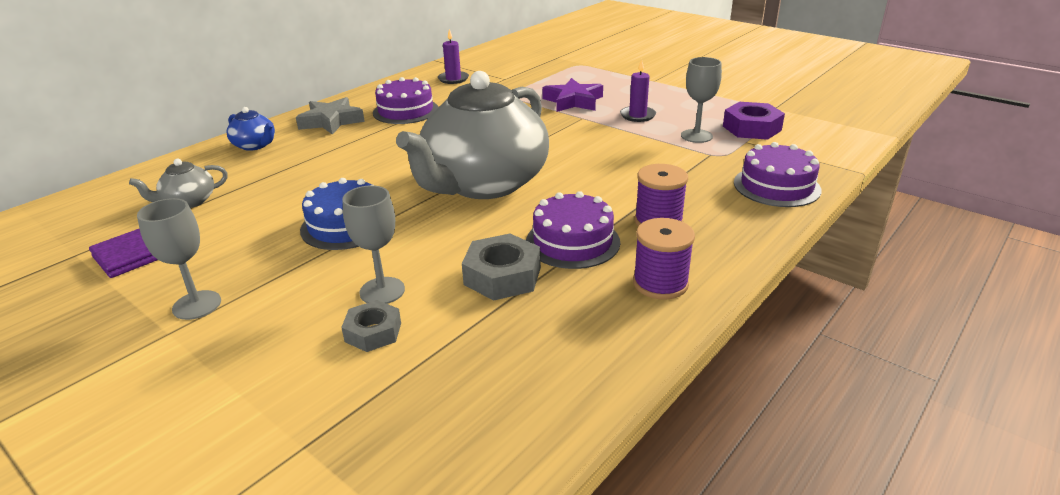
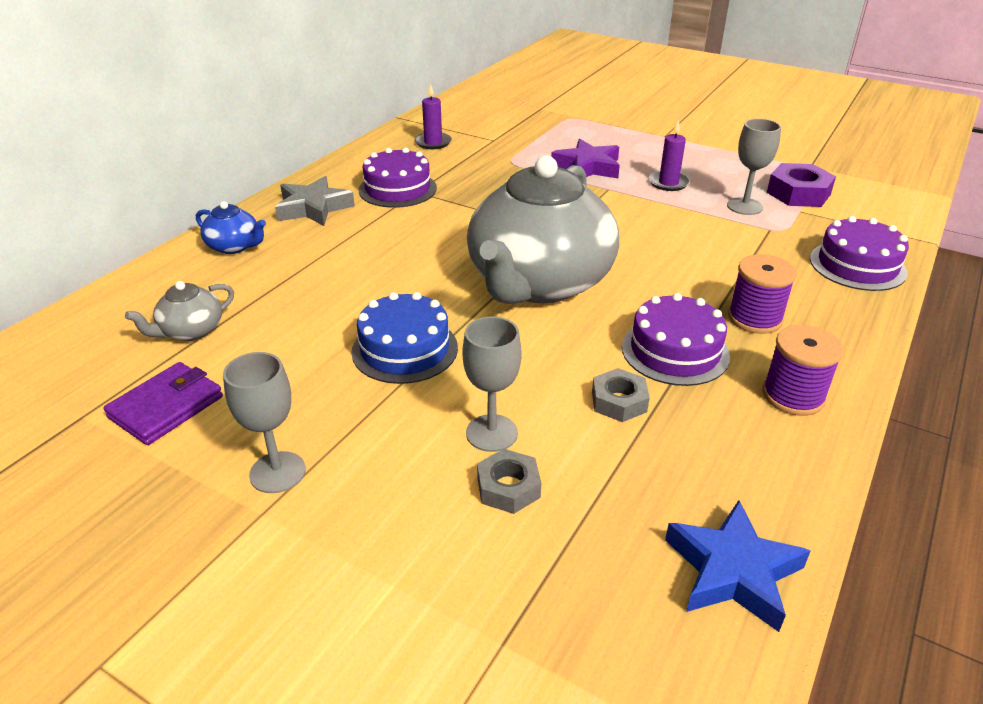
camera: 10 degrees left, 5 degrees up
grey nut [462,234,541,301] -> grey nut [592,368,650,422], size x0.65
none -> blue star [665,500,811,632]

